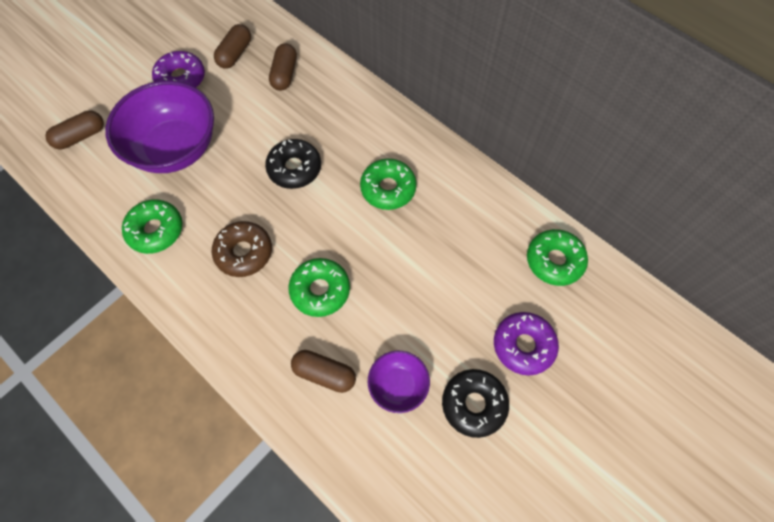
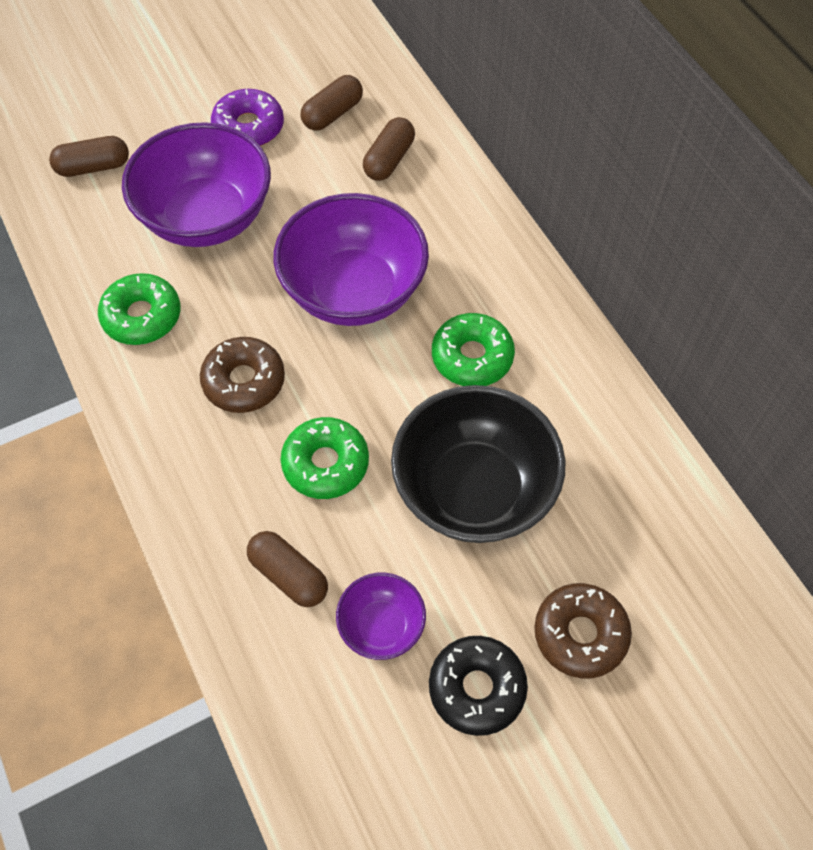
camera: 20 degrees right, 5 degrees down
black donut [265,139,321,189] -> purple bowl [273,193,429,326]
purple donut [494,312,559,376] -> brown donut [534,583,632,679]
green donut [527,229,588,286] -> none
none -> black bowl [391,385,566,543]

